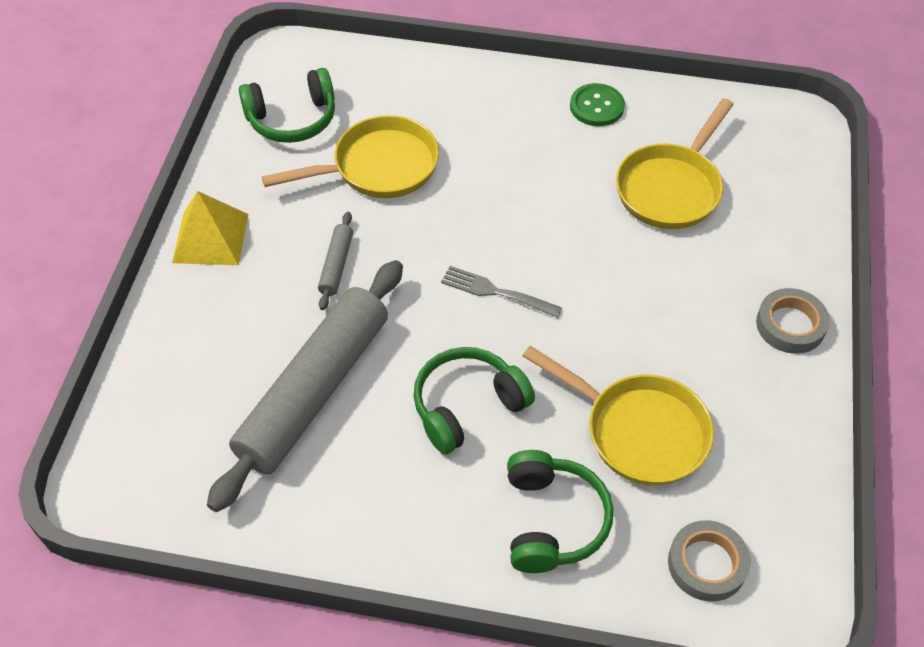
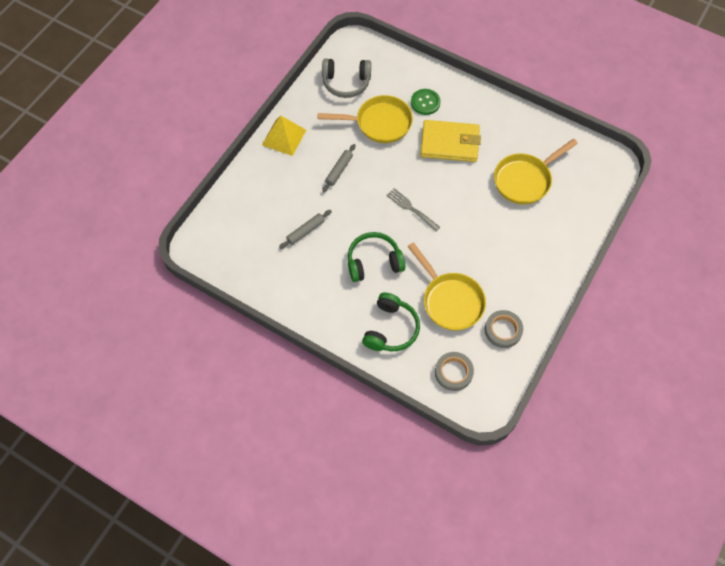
camera: 20 degrees right, 10 degrees up
grey rolling pin [207,260,403,512] -> grey rolling pin [279,210,332,249], size x0.41
green headphones [239,68,335,143] -> grey headphones [322,59,371,98]
green button [570,83,625,126] -> green button moved to [411,89,441,115]
grey tape [756,288,830,354] -> grey tape moved to [485,310,523,348]
none -> yellow wallet [420,120,481,162]

